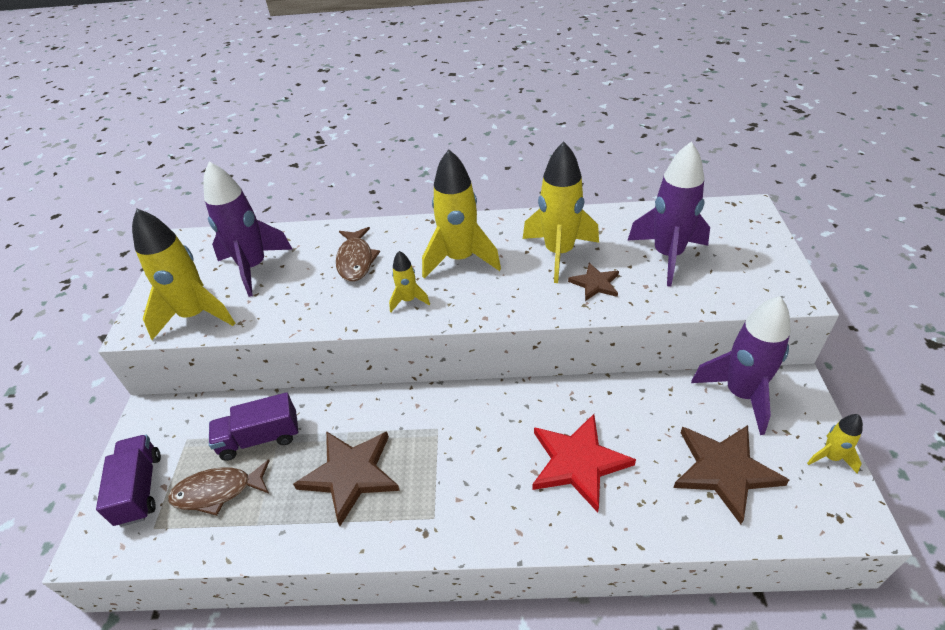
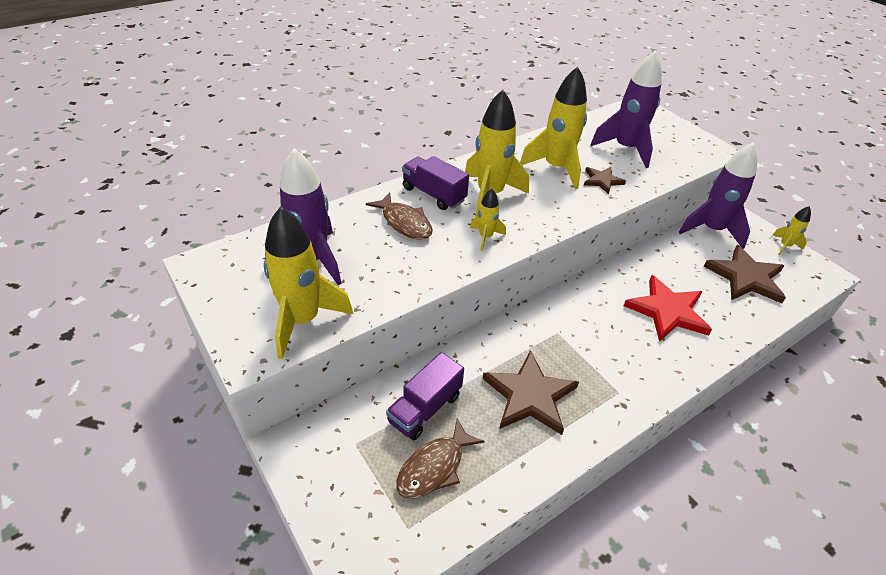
camera: 40 degrees left, 0 degrees up
purple truck [96,435,161,527] -> purple truck moved to [402,156,469,210]

